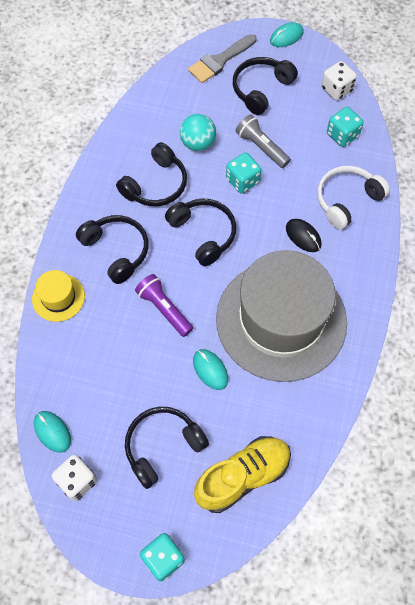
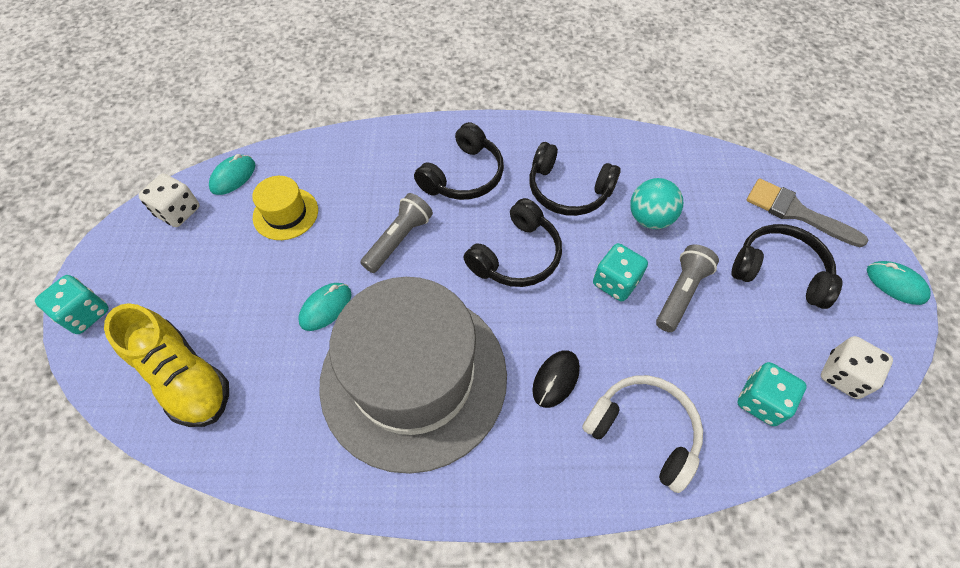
camera: 75 degrees right, 5 degrees down
yellow hat [32,270,85,322] -> yellow hat moved to [252,176,318,240]
black headphones [125,407,209,489] -> none
purple flashlight [135,274,193,337] -> grey flashlight [360,193,433,273]

